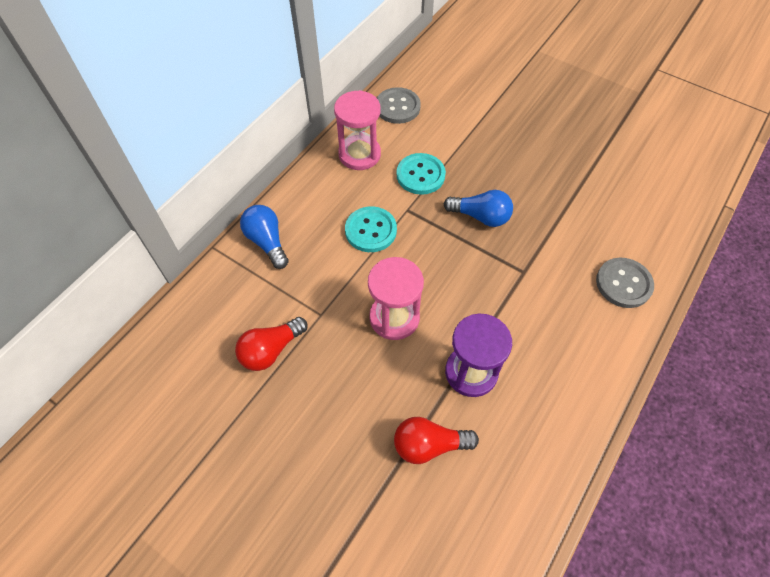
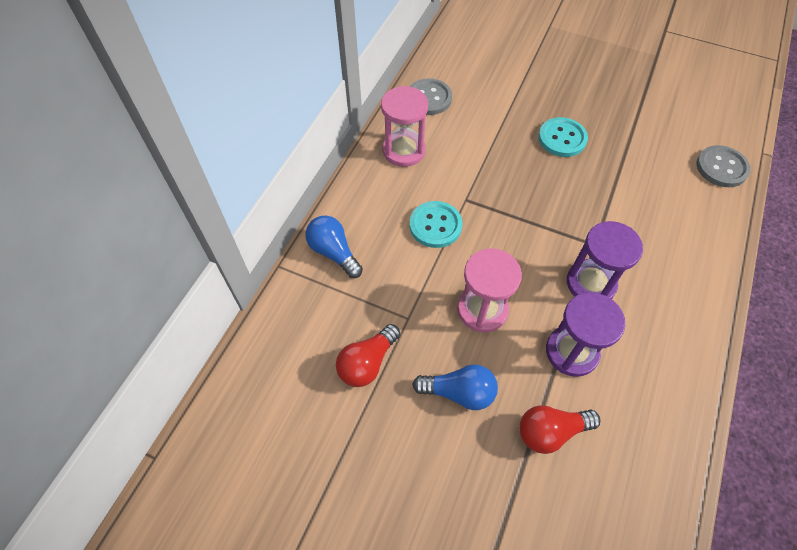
camera: 10 degrees left, 0 degrees up
turquoise button [396,153,446,195] -> turquoise button moved to [538,117,588,157]
blue light bulb [444,190,513,227] -> blue light bulb moved to [412,364,498,410]
grey button [596,258,654,308] -> grey button moved to [696,145,751,187]
none -> purple hourglass [567,221,643,299]

